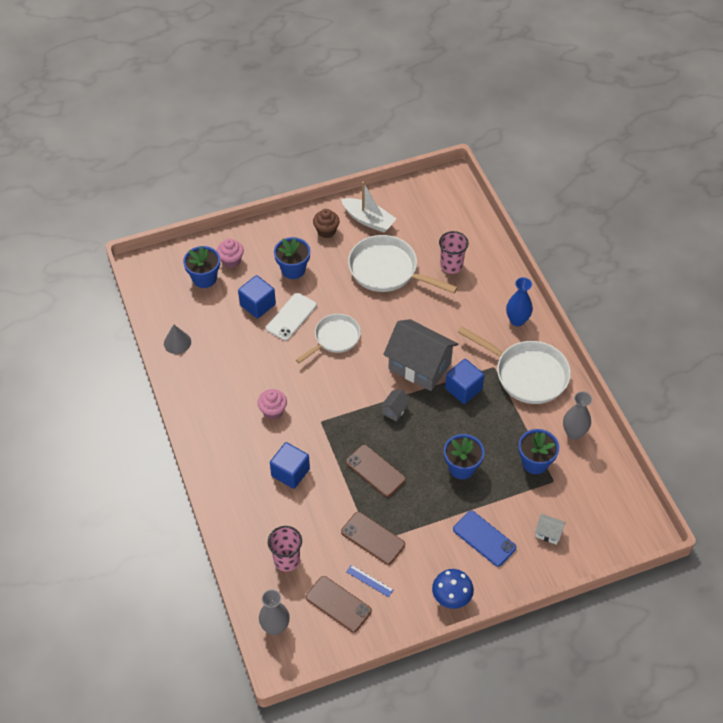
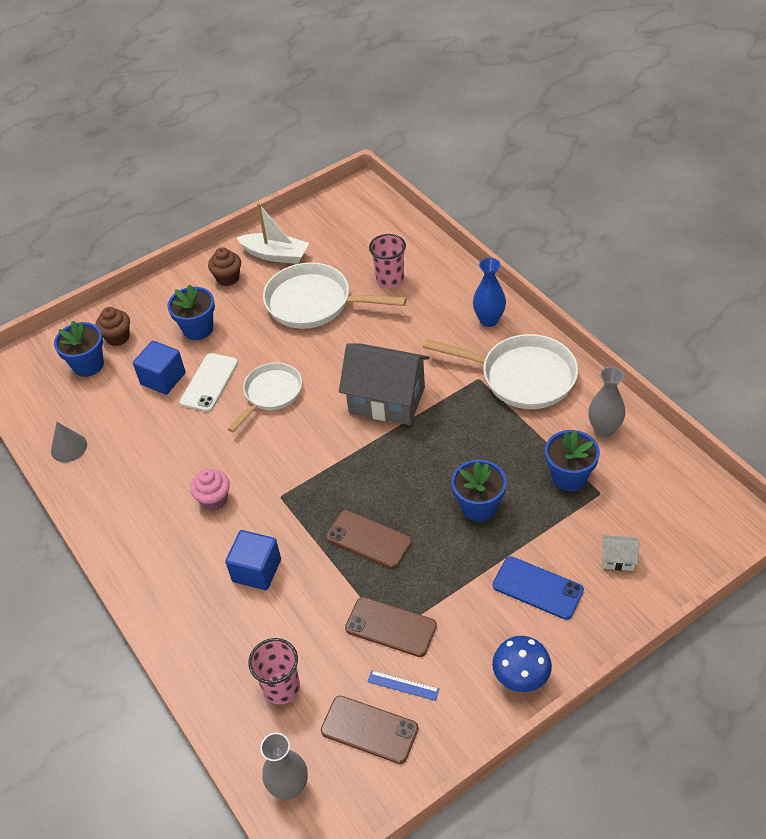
camera: 10 degrees left, 5 degrees down
pink cupcake [217,239,244,268] -> brown cupcake [95,307,130,346]
grey house [380,389,411,422] -> none
blue cube [445,359,484,404] -> none

